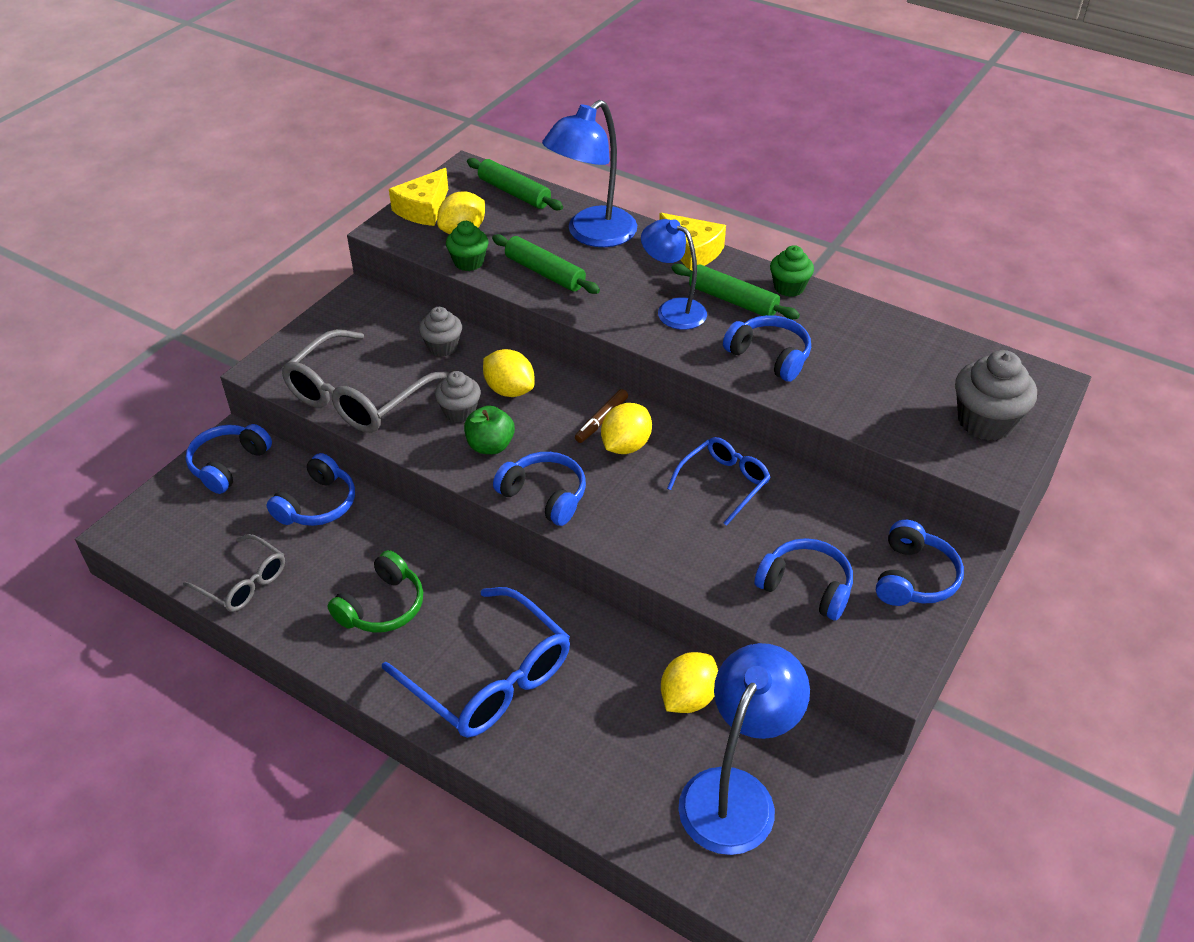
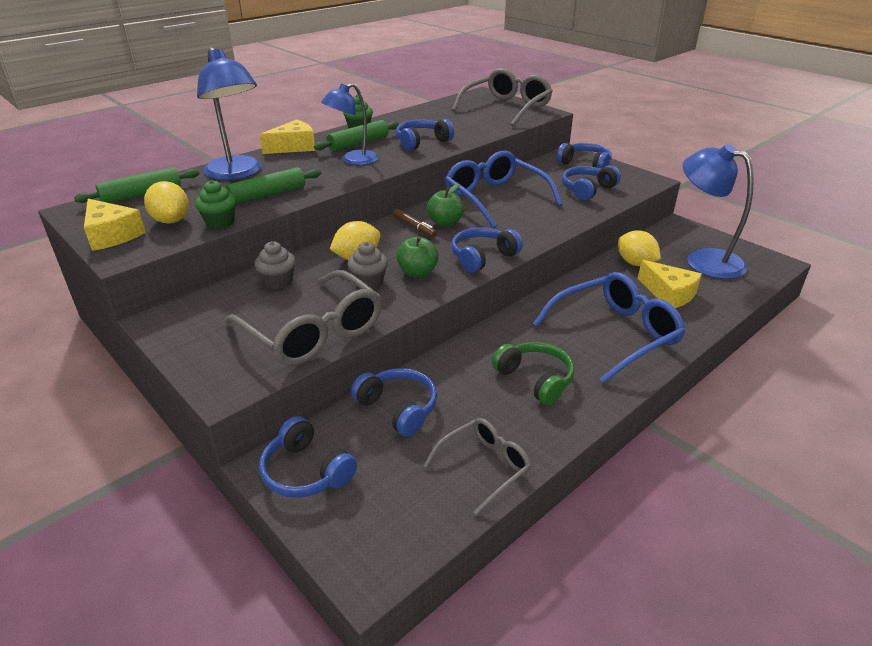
camera: 75 degrees left, 10 degrees down
yellow lemon [601,403,652,454] -> green apple [427,184,463,227]
blue glasses [667,437,771,526] -> blue glasses [445,151,563,228], size x1.73
grey cupcake [955,350,1037,441] -> grey glasses [452,68,553,127]
none -> yellow cheese [638,260,702,308]

